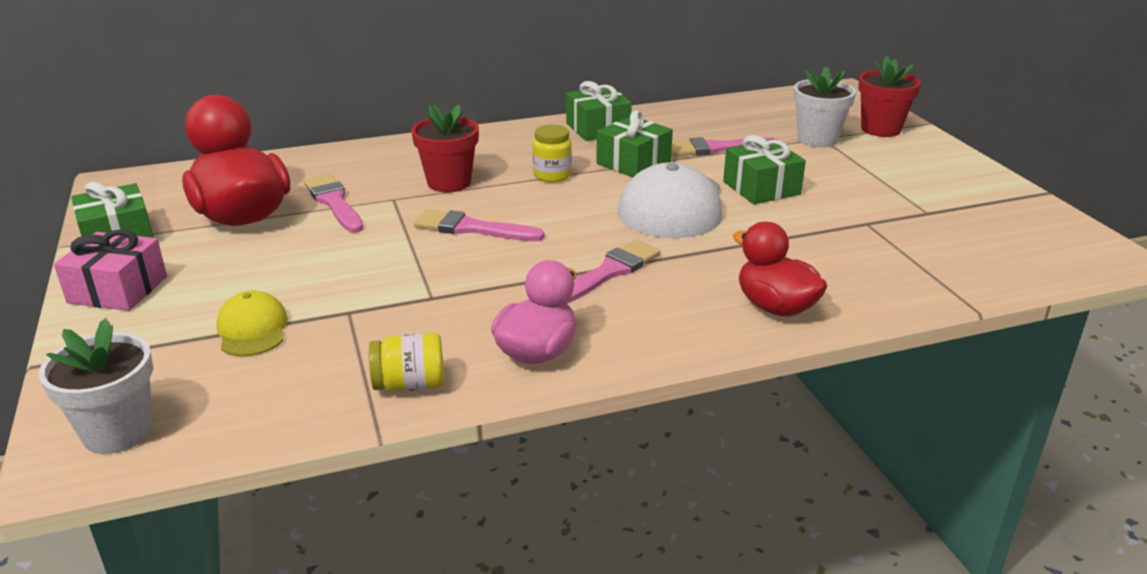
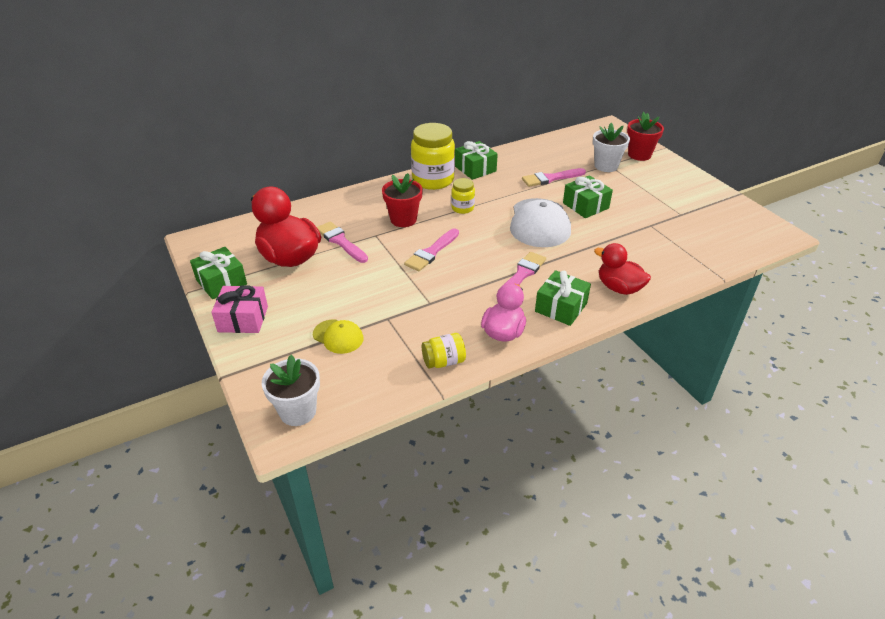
camera: 10 degrees left, 10 degrees up
yellow cap [216,290,288,356] -> yellow cap turned 150 degrees clockwise [313,319,363,354]
pink brush [414,209,544,241] -> pink brush turned 60 degrees counterclockwise [404,228,459,271]
green gift [596,110,673,177] -> green gift moved to [535,270,591,326]
none -> yellow jar [411,123,455,190]

